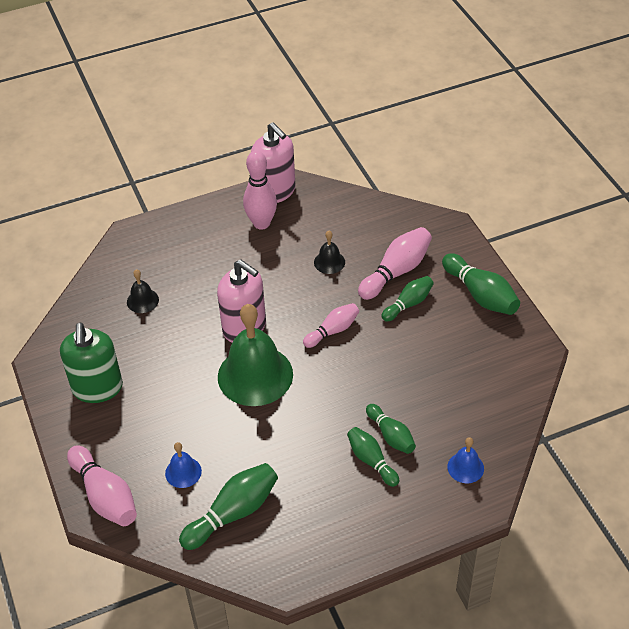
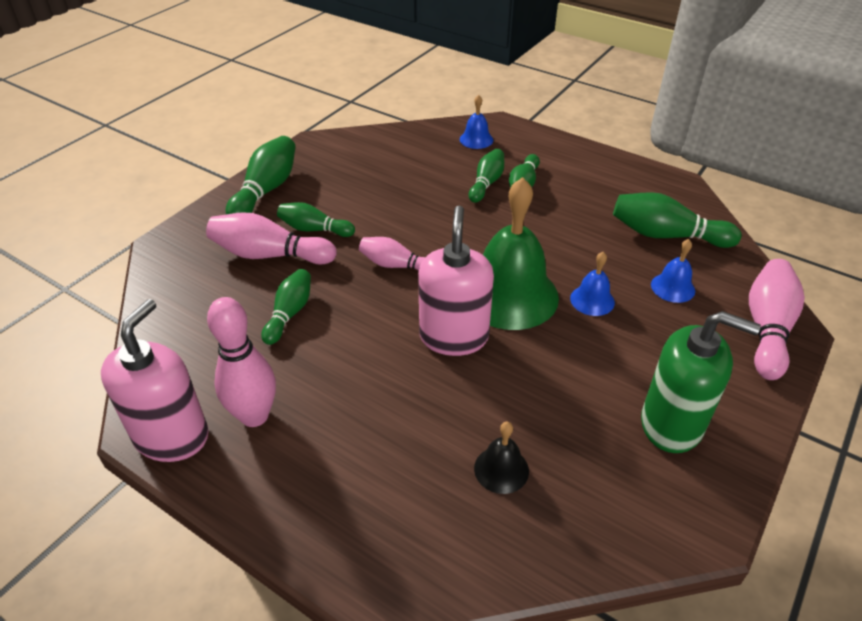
camera: 125 degrees left, 5 degrees down
green soap dispenser [60,323,123,403] -> green soap dispenser turned 60 degrees clockwise [641,311,761,453]
black bell [314,231,345,274] -> green bowling pin [261,269,311,345]
none -> blue bell [570,252,615,316]

